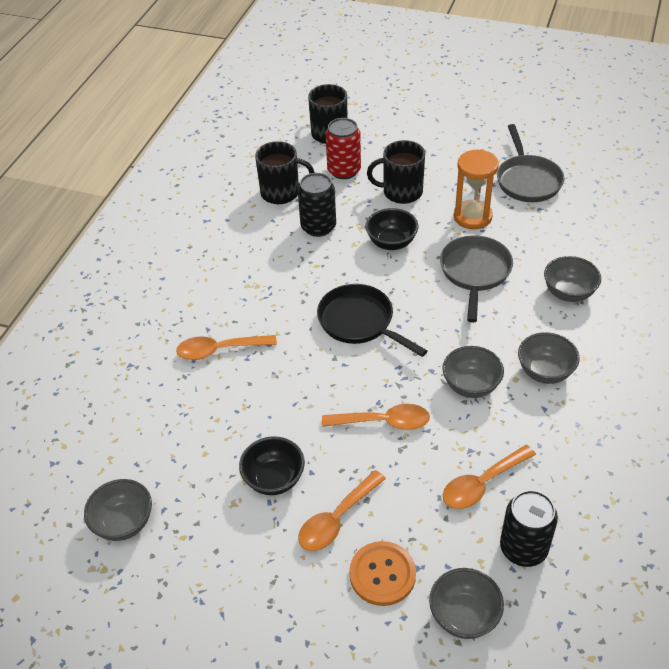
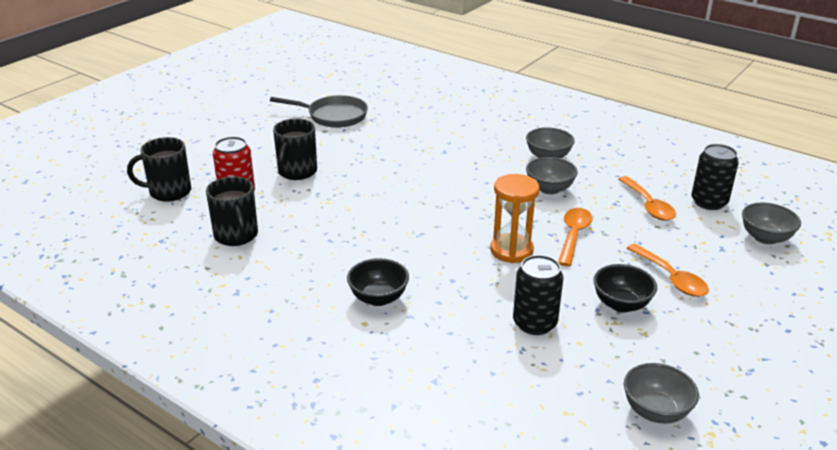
camera: 75 degrees left, 15 degrees down
orange spoon [176,335,277,360] -> none
black mug [255,141,314,204] -> black mug turned 135 degrees clockwise [206,176,258,246]
black can [298,173,336,237] -> black can moved to [513,255,563,335]
black pan [317,284,427,357] -> none
orange button [349,541,416,606] -> none
black bowl [366,208,418,250] -> black bowl moved to [347,258,409,306]
grey pan [440,235,513,323] -> none
orange hourglass [453,149,499,229] -> orange hourglass moved to [490,174,540,263]
grey bowl [544,256,601,302] -> none

